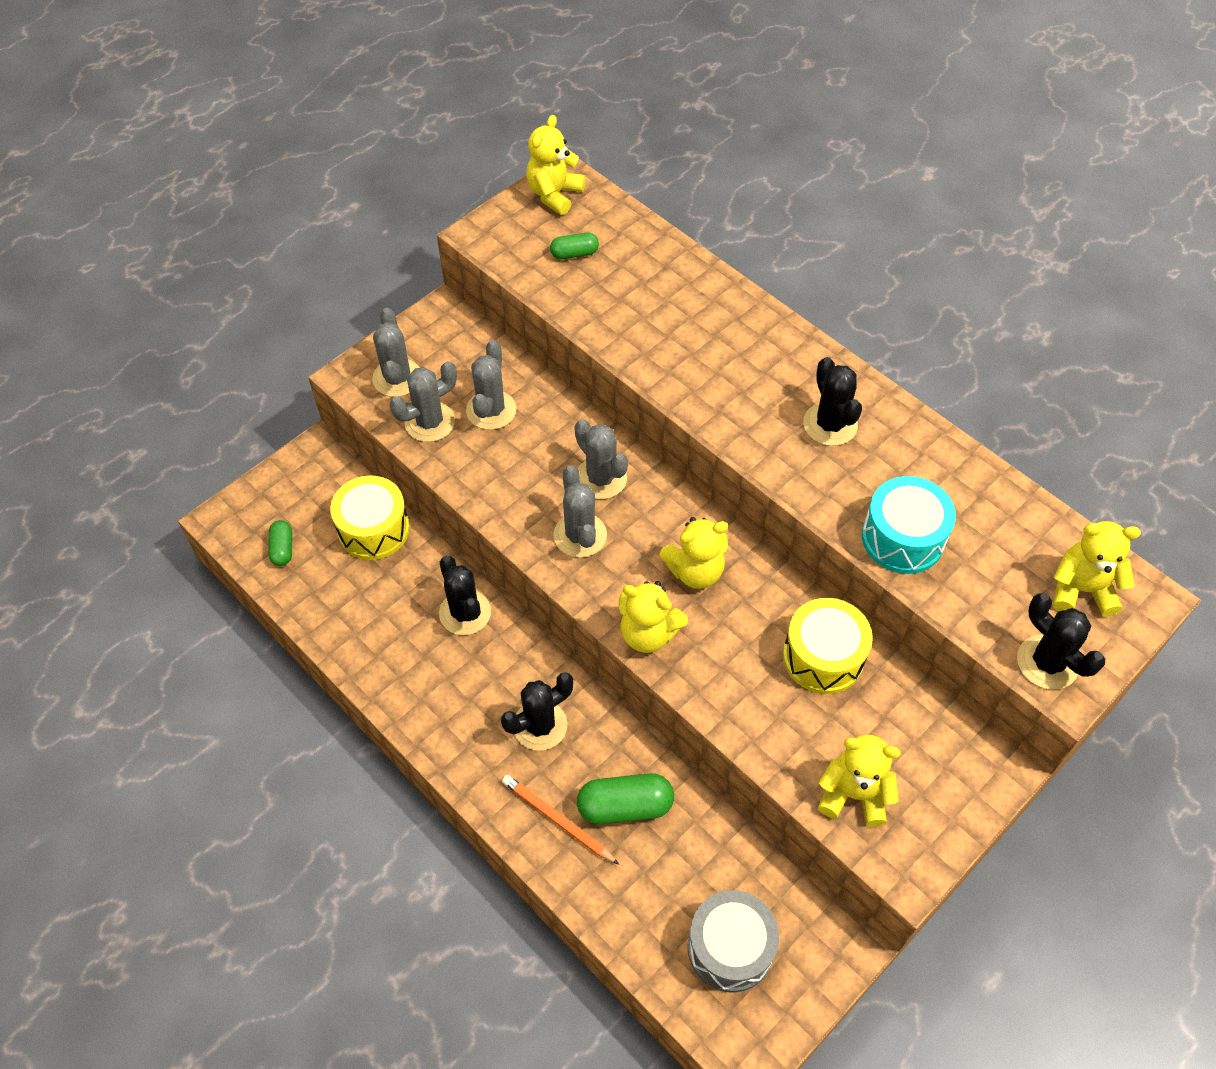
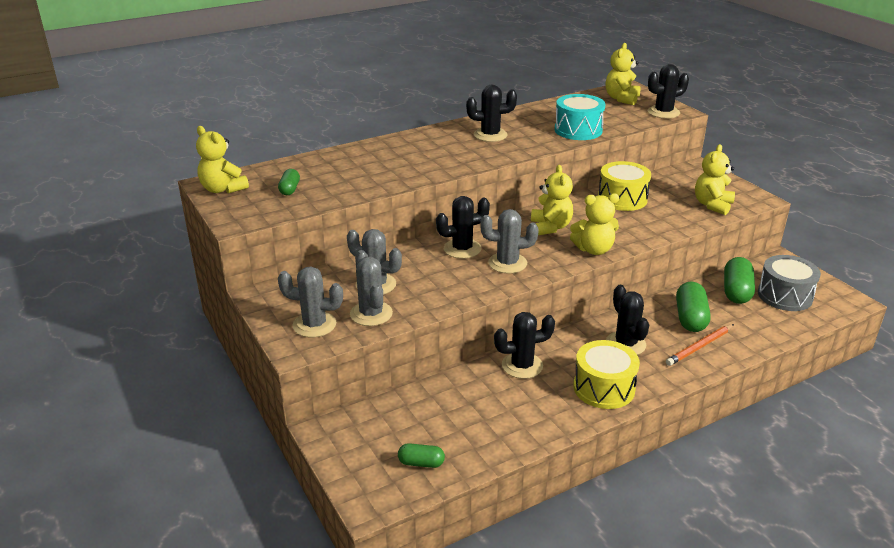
camera: 75 degrees left, 25 degrees down
yellow drum [330,475,410,560] -> yellow drum moved to [573,340,640,409]
grey cactus [574,419,628,499] -> black cactus [436,196,490,259]
yellow teddy bear [619,581,688,653] -> yellow teddy bear turned 45 degrees clockwise [570,193,619,255]
none -> green capsule [724,257,755,304]

